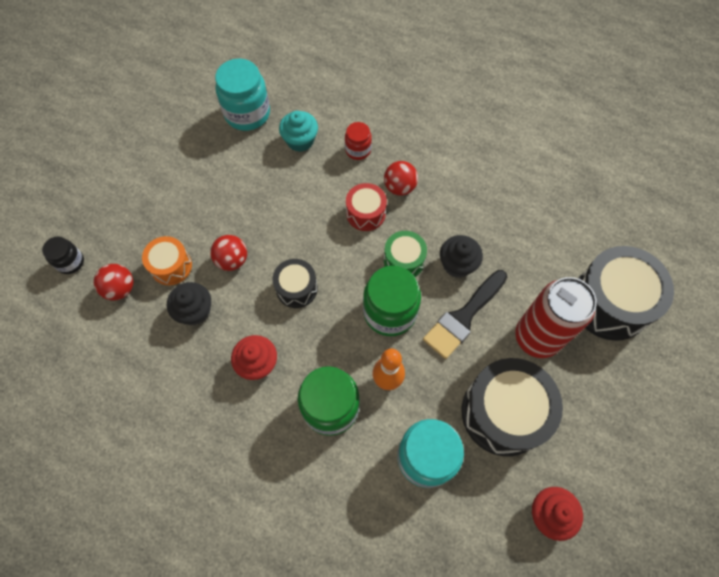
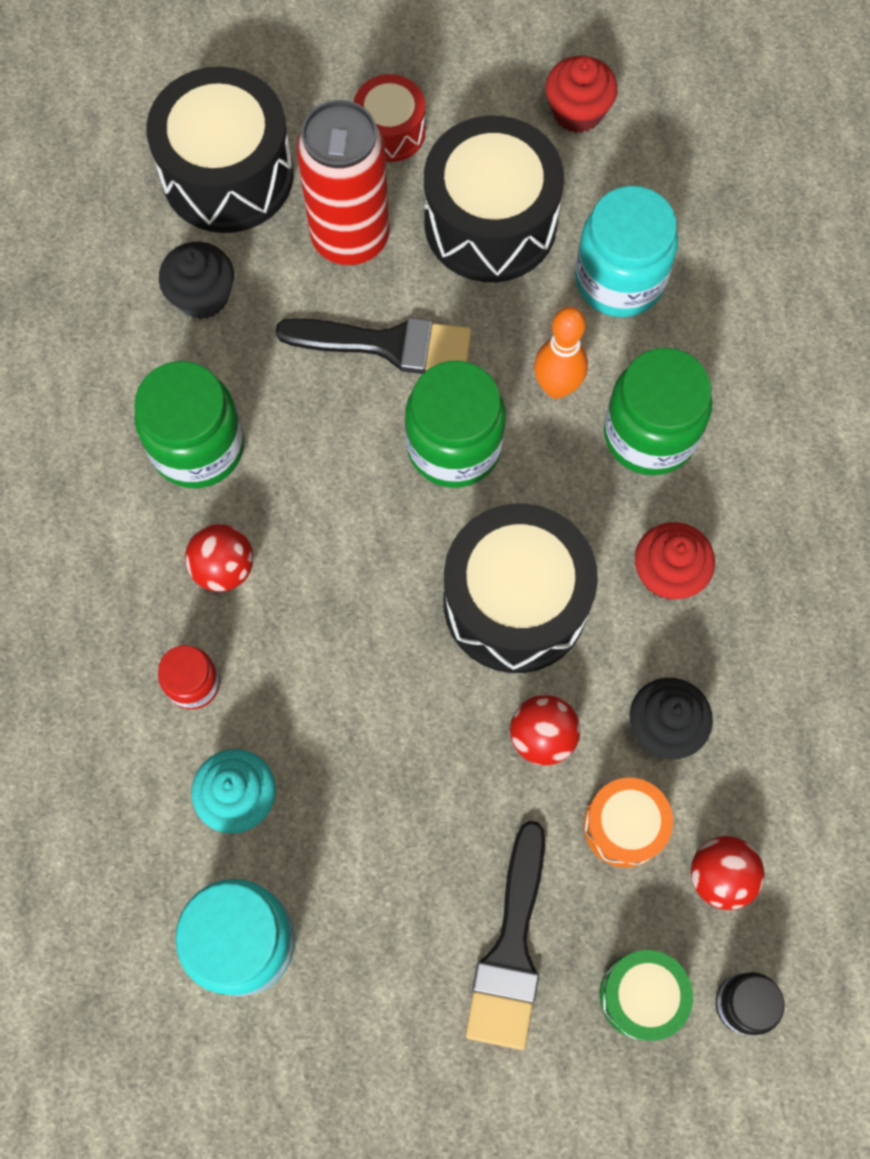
camera: 125 degrees left, 5 degrees up
black drum [272,259,318,308] -> black drum [443,503,598,673], size x1.86
red drum [346,183,387,231] -> red drum moved to [354,74,426,162]
green drum [384,231,427,277] -> green drum moved to [600,950,693,1041]
black cupcake [440,235,483,278] -> black cupcake moved to [159,242,234,319]
none -> green jar [134,361,244,488]
none -> black brush [466,821,545,1050]

